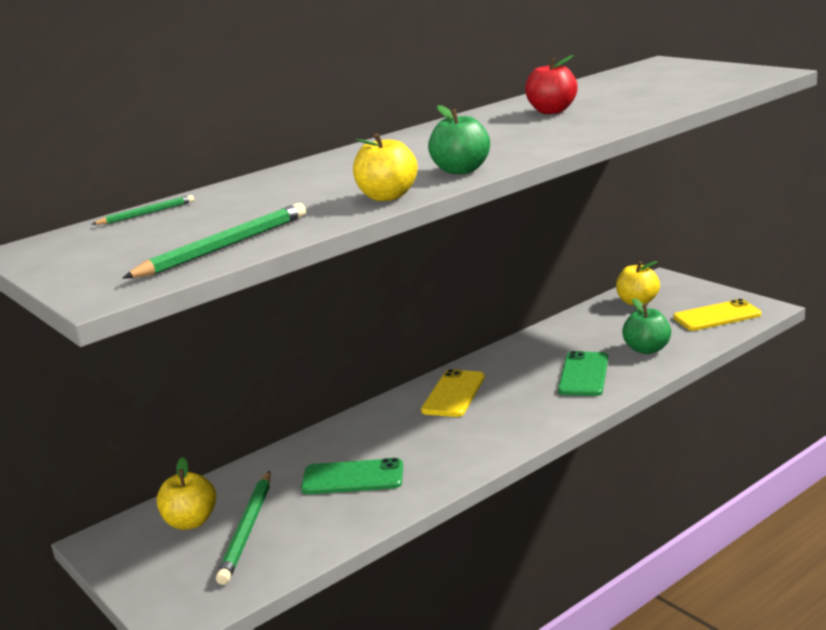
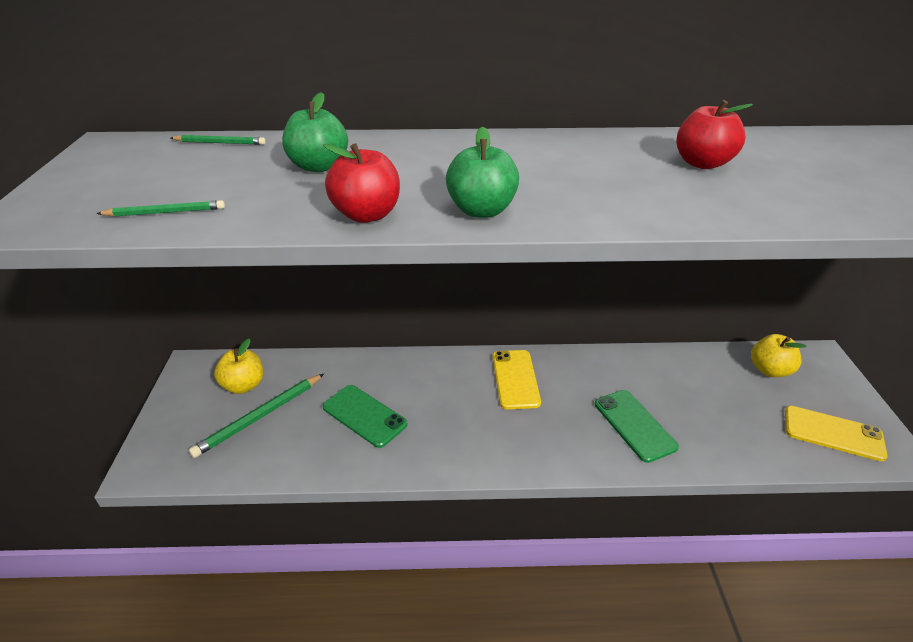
camera: 35 degrees right, 15 degrees up
green pencil [123,203,306,278] -> green pencil [96,200,225,217], size x0.54
yellow apple [353,133,418,201] -> red apple [323,143,400,223]
yellow phone [421,369,485,417] -> yellow phone turned 60 degrees counterclockwise [492,350,541,409]
green phone [558,351,608,396] -> green phone turned 75 degrees counterclockwise [595,390,679,463]
green apple [622,298,671,354] -> green apple moved to [282,92,348,172]

